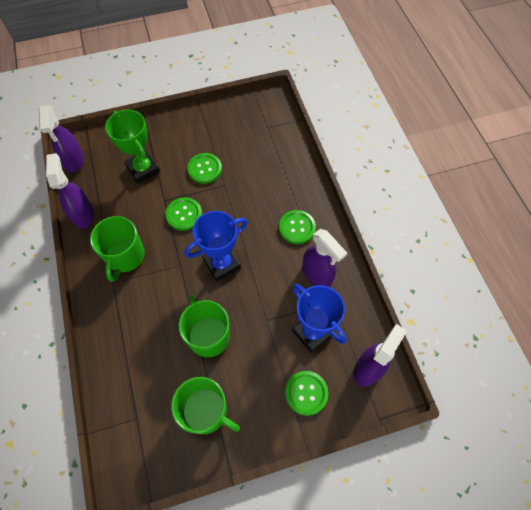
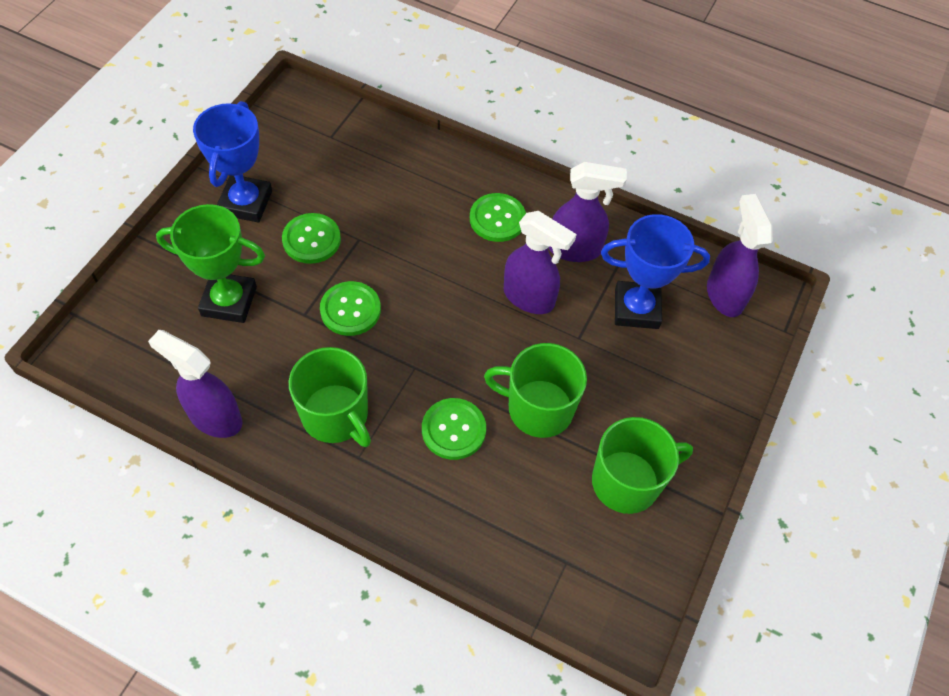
camera: 50 degrees left, 5 degrees down
purple spray bottle [39,105,84,173] -> purple spray bottle moved to [504,211,577,314]
blue trophy [184,211,248,282] -> blue trophy moved to [193,101,272,223]
green button [285,371,328,416] -> green button moved to [422,398,486,460]

